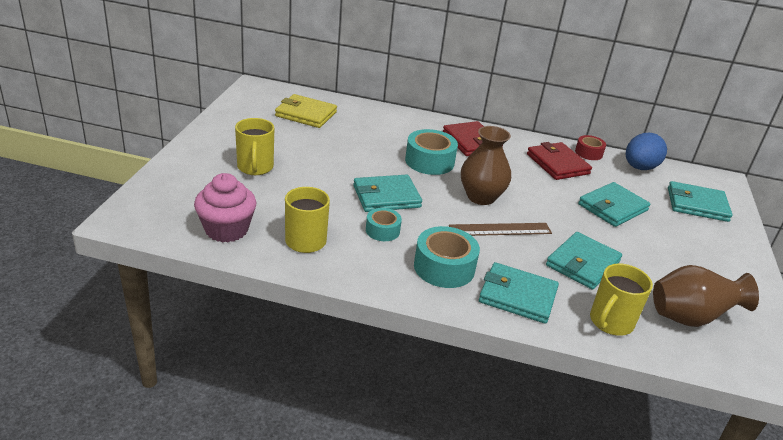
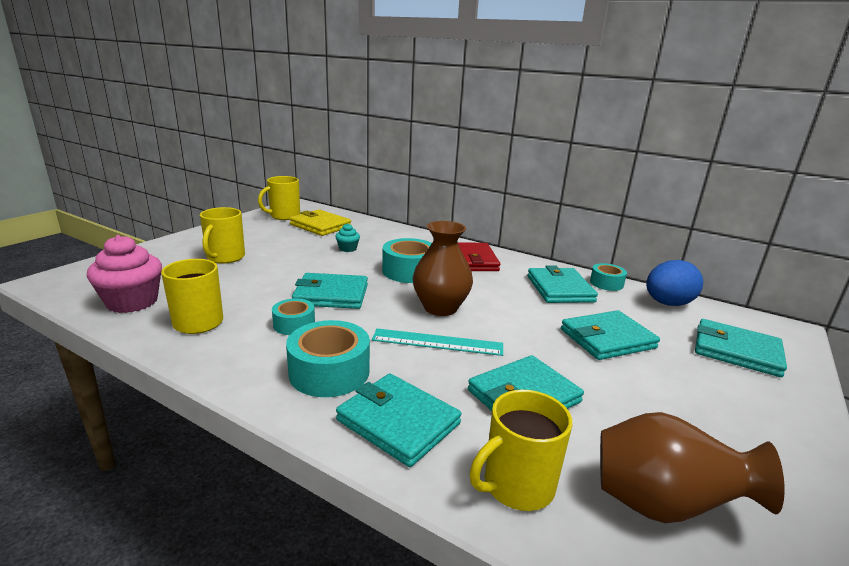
camera: 20 degrees right, 10 degrees down
brown ruler [449,223,552,236] -> turquoise ruler [372,328,503,356]
red wallet [527,142,592,180] -> turquoise wallet [527,265,598,303]
red tape [575,135,606,160] -> turquoise tape [590,263,627,291]
none -> yellow mug [258,176,300,220]
none -> turquoise cupcake [335,223,360,252]

